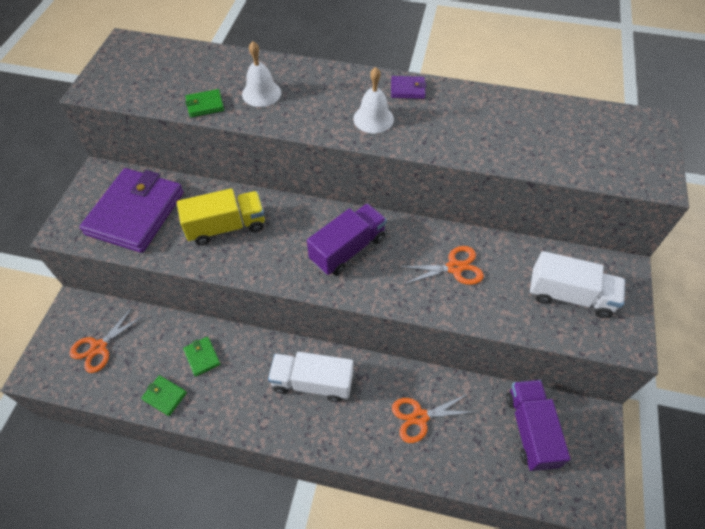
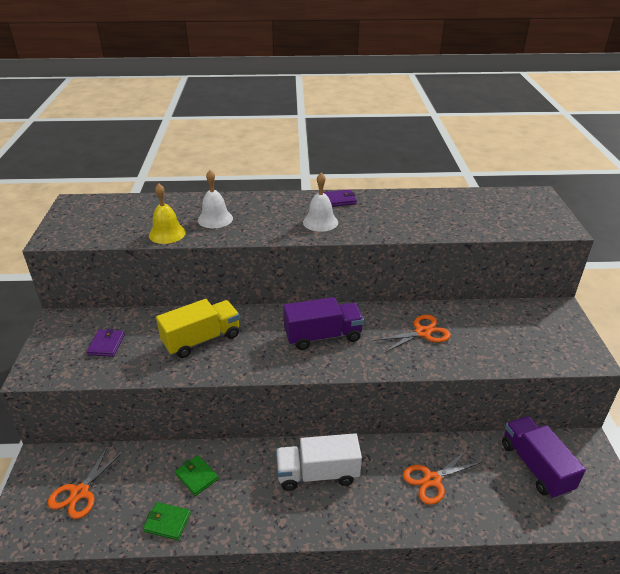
camera: 15 degrees left, 20 degrees down
purple wallet [79,168,184,253] -> purple wallet [87,329,125,357], size x0.40
green wallet [185,89,224,117] -> yellow bell [149,183,186,244]
purple truck [307,204,387,276] -> purple truck turned 45 degrees clockwise [283,297,364,350]
white truck [530,251,625,318] -> none

